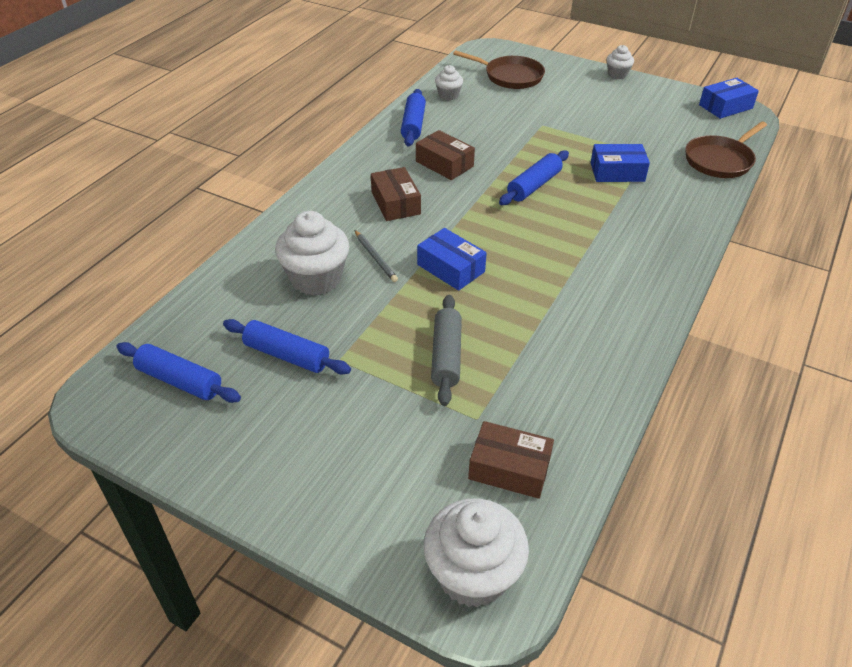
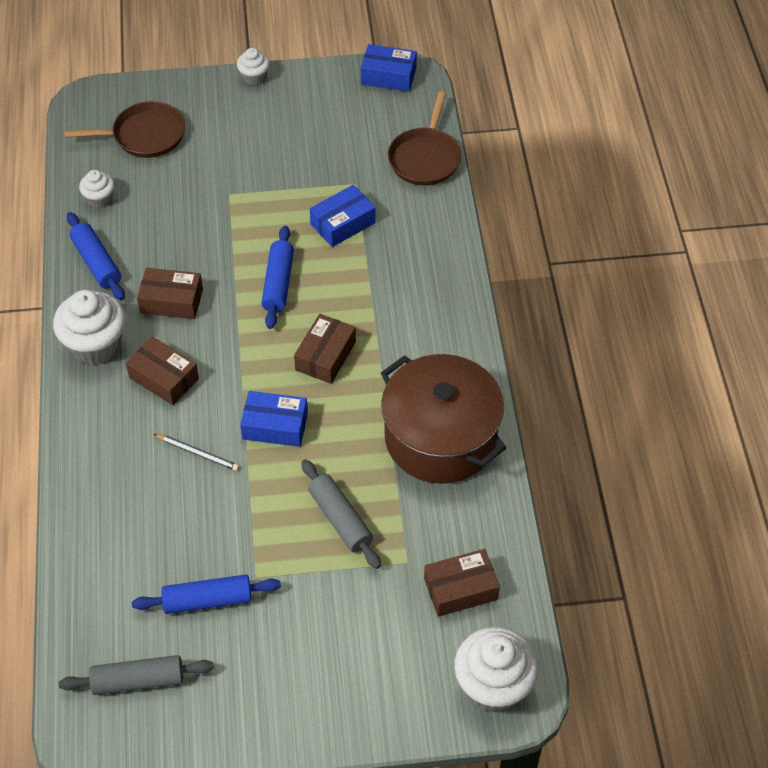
camera: 35 degrees left, 10 degrees up
blue rolling pin [117,342,241,403] -> grey rolling pin [58,655,214,695]
white cupcake [275,211,349,295] -> white cupcake moved to [53,290,126,365]
blue box [699,78,759,119] -> blue box turned 75 degrees clockwise [361,44,417,91]
none -> brown box [294,314,356,384]
none -> brown pot [381,354,506,484]

